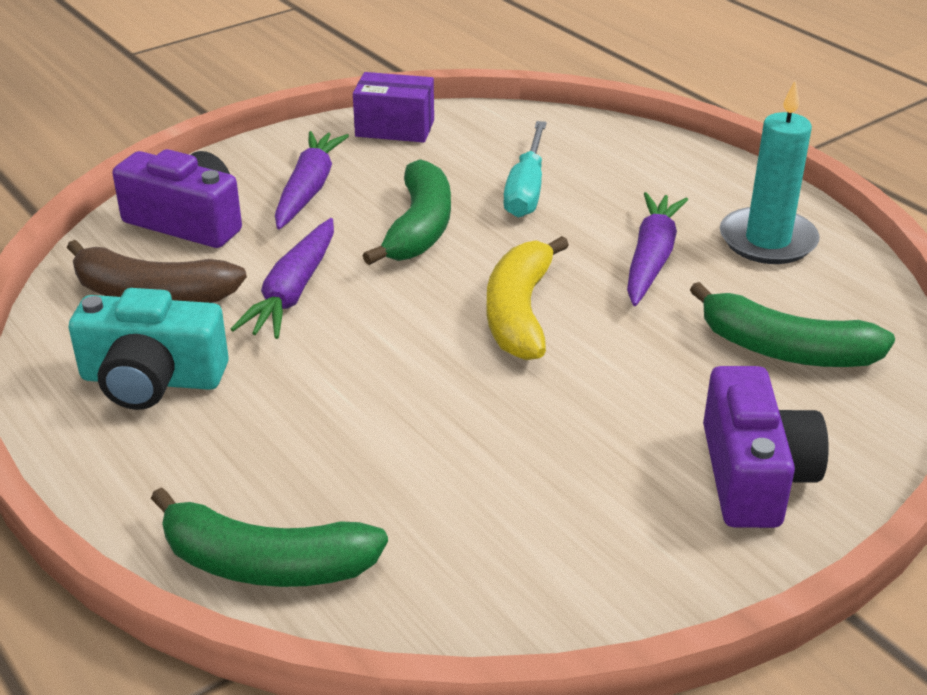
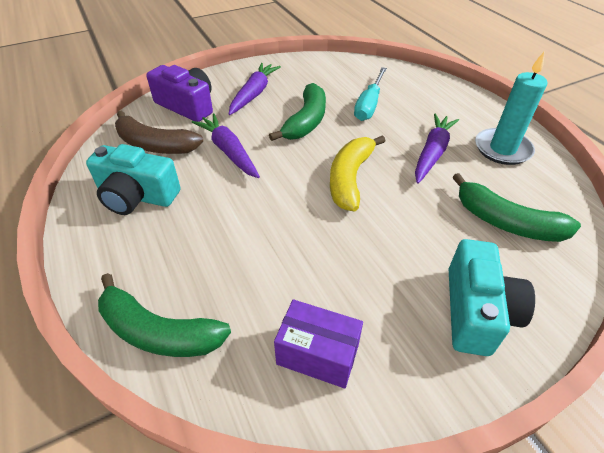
camera: 10 degrees right, 10 degrees up
purple carrot [231,218,334,339] -> purple carrot turned 120 degrees clockwise [192,113,260,178]
purple box [353,72,434,142] -> purple box moved to [274,299,363,388]
purple camera [703,366,829,528] -> turquoise camera [449,239,535,356]

